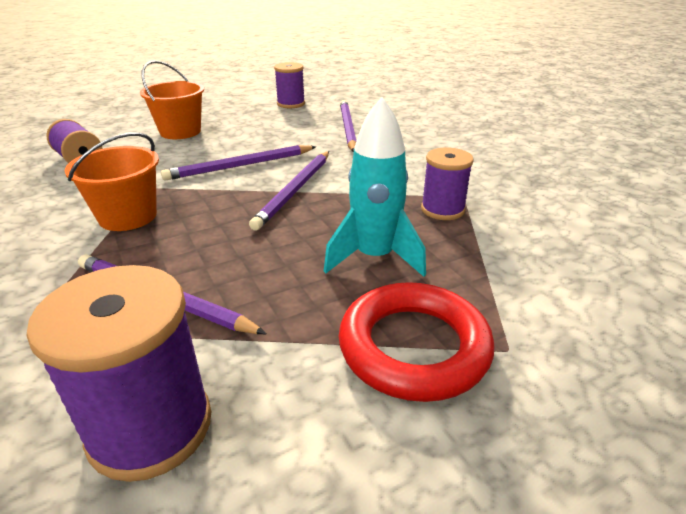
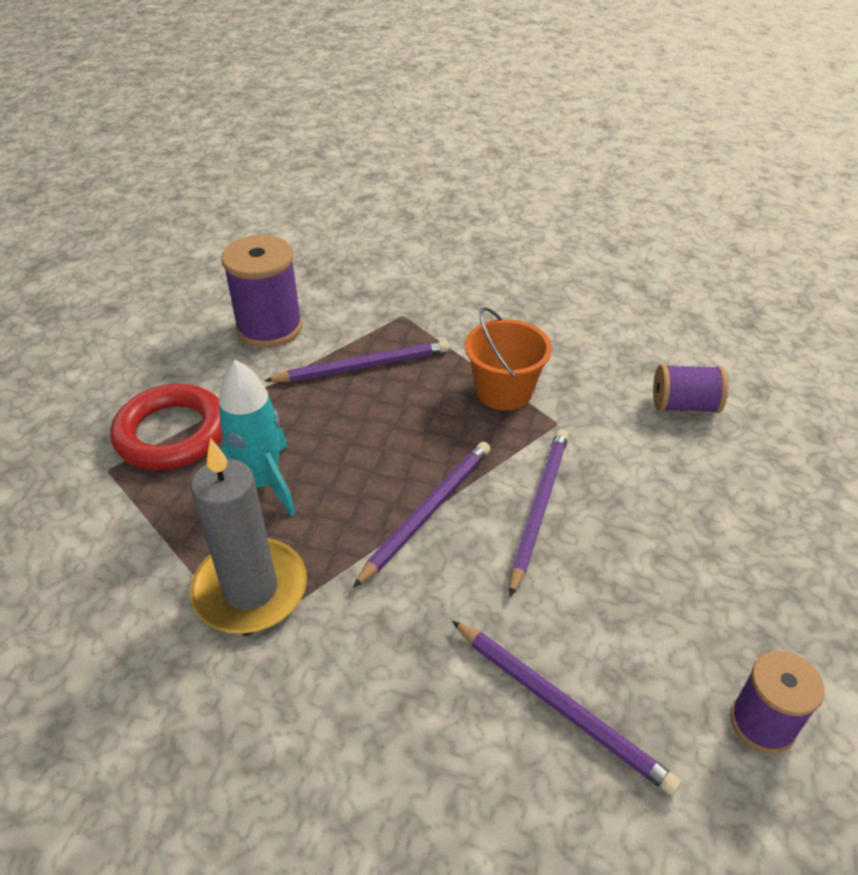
camera: 135 degrees right, 10 degrees up
orange bucket [140,60,204,139] -> none
purple pencil [249,151,329,231] -> purple pencil turned 60 degrees clockwise [353,442,490,588]
purple spool [421,147,474,220] -> grey candle [190,438,307,634]

